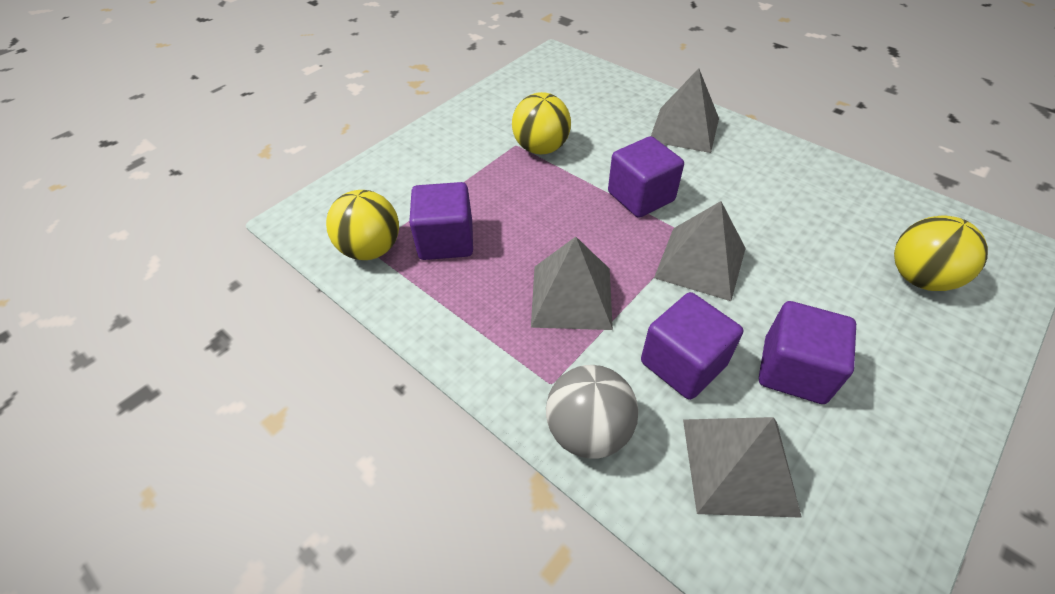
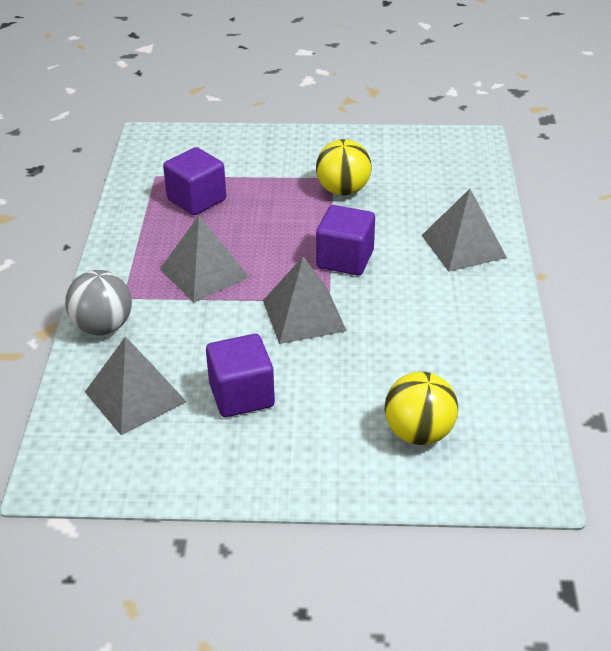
camera: 50 degrees right, 10 degrees down
yellow ball [326,190,399,260] -> none
purple cube [641,292,743,400] -> none

